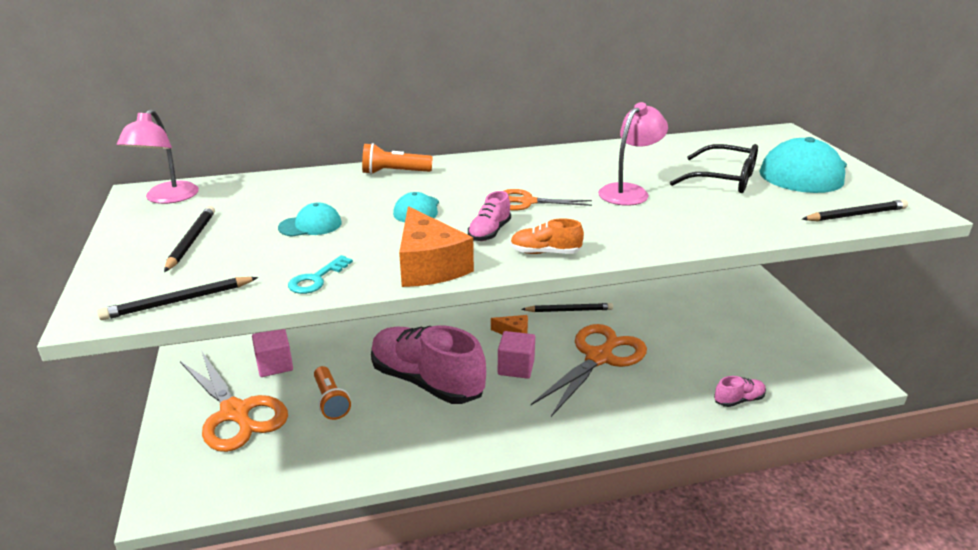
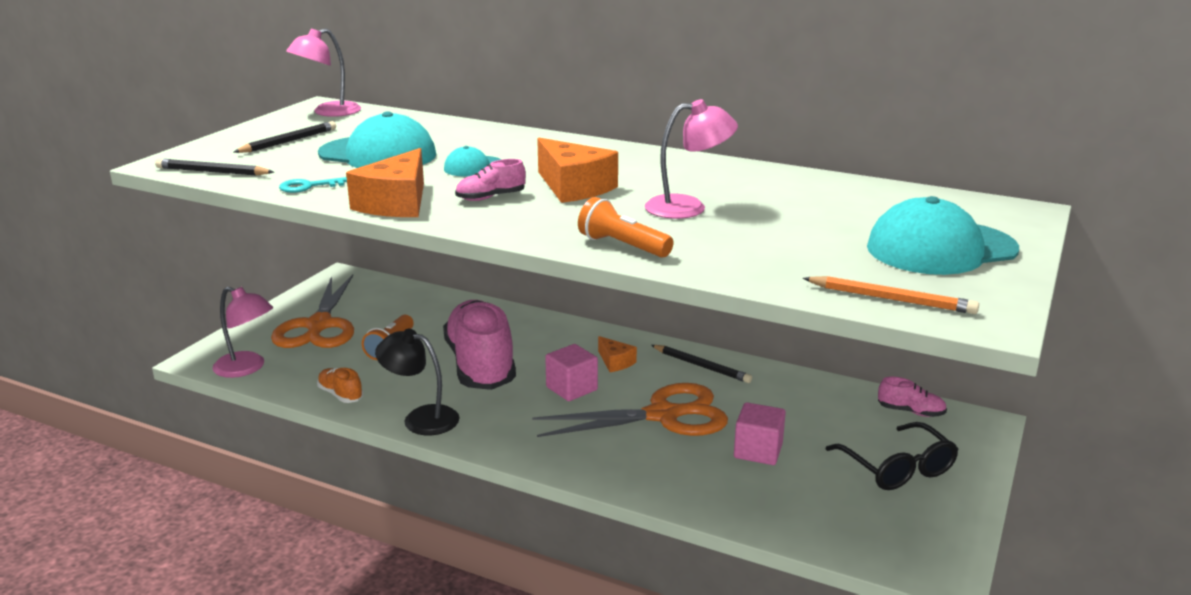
camera: 40 degrees right, 5 degrees down
pink cube [252,329,293,377] -> pink cube moved to [734,402,786,465]
turquoise cap [278,202,342,237] -> turquoise cap [318,111,436,168], size x2.00
orange flashlight [362,143,433,175] -> orange flashlight moved to [578,197,674,257]
orange scissors [504,189,592,211] -> orange cheese [537,138,618,203]
orange shoe [510,218,584,254] -> orange shoe moved to [317,368,363,403]
black glasses [670,144,758,193] -> black glasses moved to [826,422,959,490]
pink shoe [714,376,766,407] -> pink shoe moved to [878,377,947,417]
black pencil [802,200,908,221] -> orange pencil [803,276,979,314]
none -> pink lamp [212,287,273,378]
none -> black lamp [375,329,460,435]

